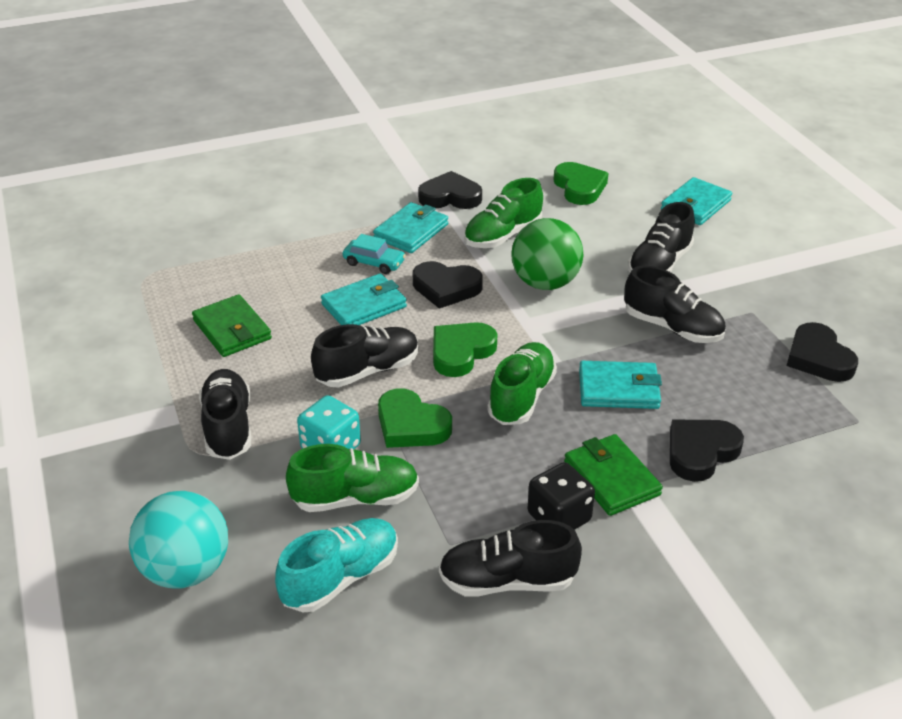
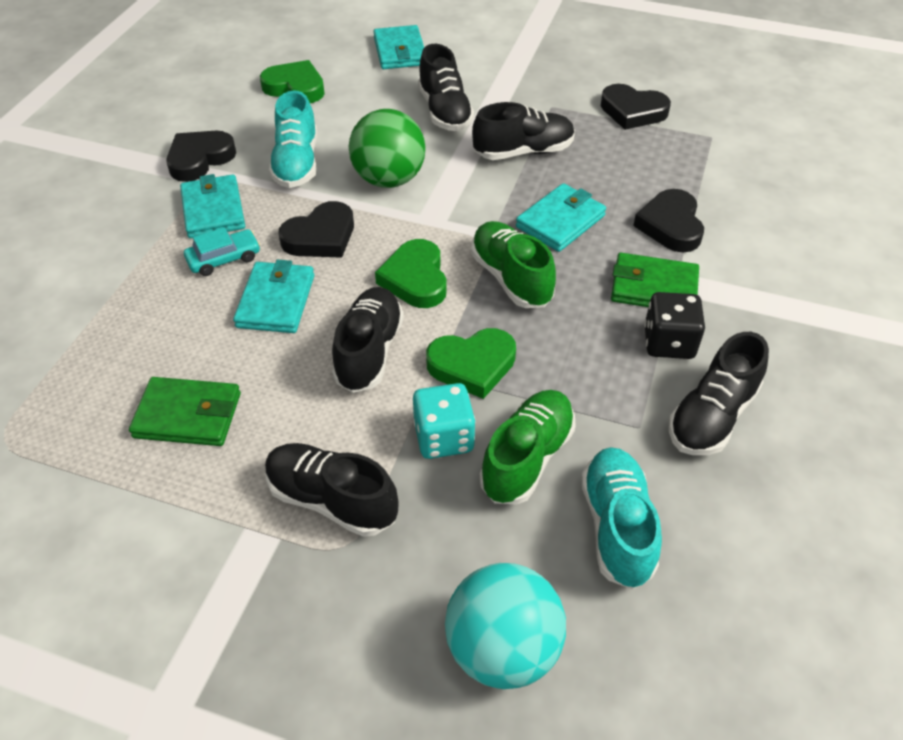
camera: 50 degrees left, 10 degrees up
green shoe [464,178,543,248] -> turquoise shoe [269,90,317,188]

